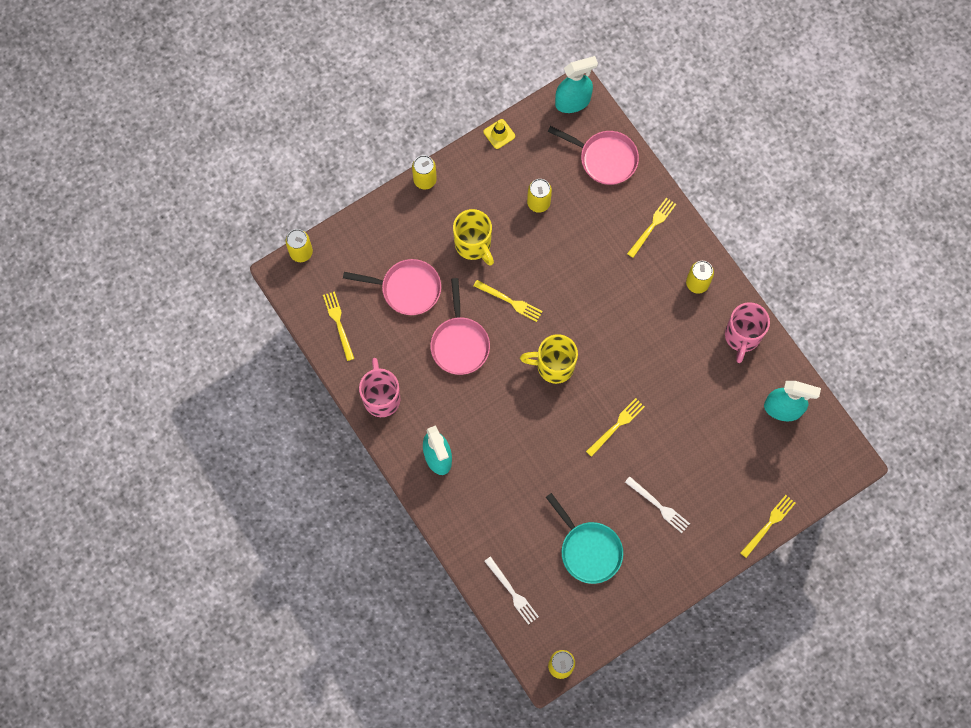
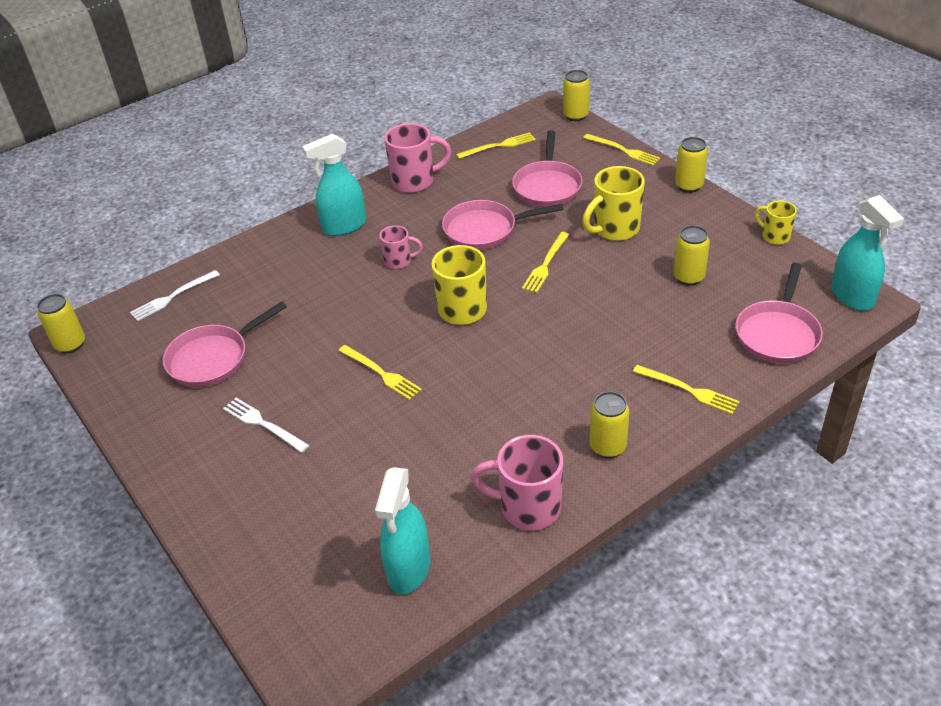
camera: 90 degrees right, 30 degrees down
yellow traffic cone [484,119,515,149] -> yellow mug [755,200,797,245]
turquoise pan [546,493,623,584] -> pink pan [163,302,287,387]
white fork [625,477,690,533] -> white fork turned 90 degrees clockwise [223,398,310,453]
yellow fork [740,495,795,558] -> yellow fork moved to [583,134,661,166]
none -> pink mug [379,225,423,269]

